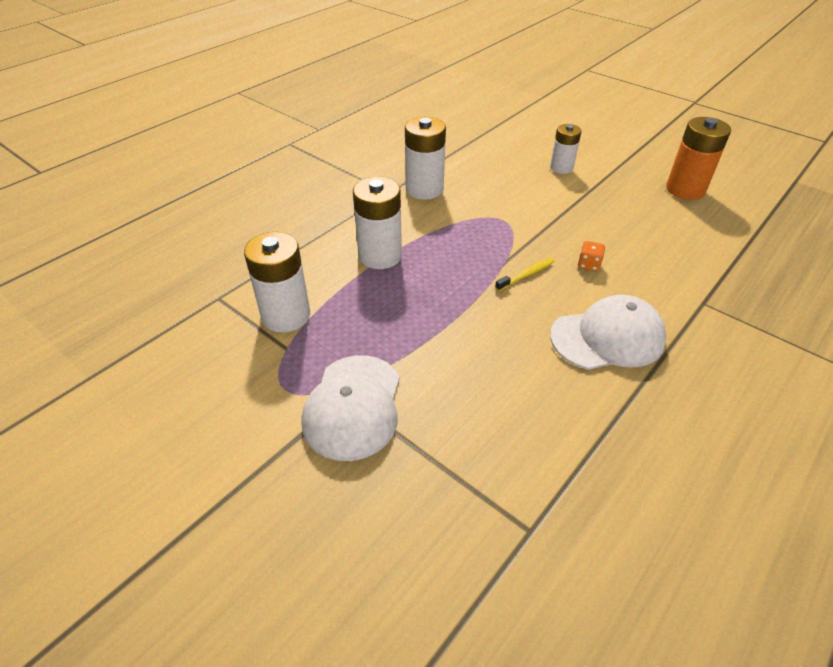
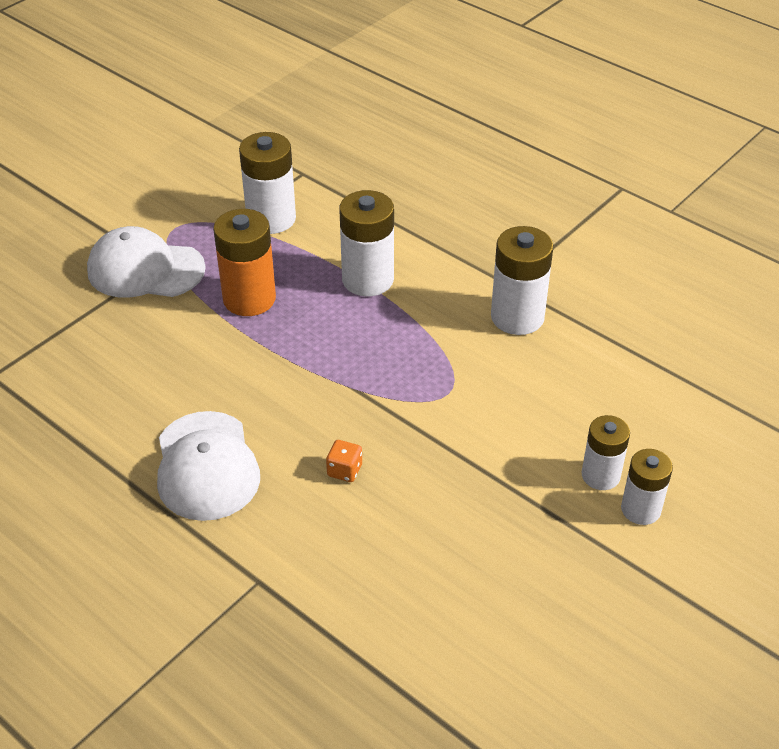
camera: 90 degrees right, 0 degrees up
yellow toothbrush [495,258,554,291] -> none
orange battery [666,117,731,200] -> orange battery moved to [213,209,276,316]
none -> white battery [621,449,673,525]

